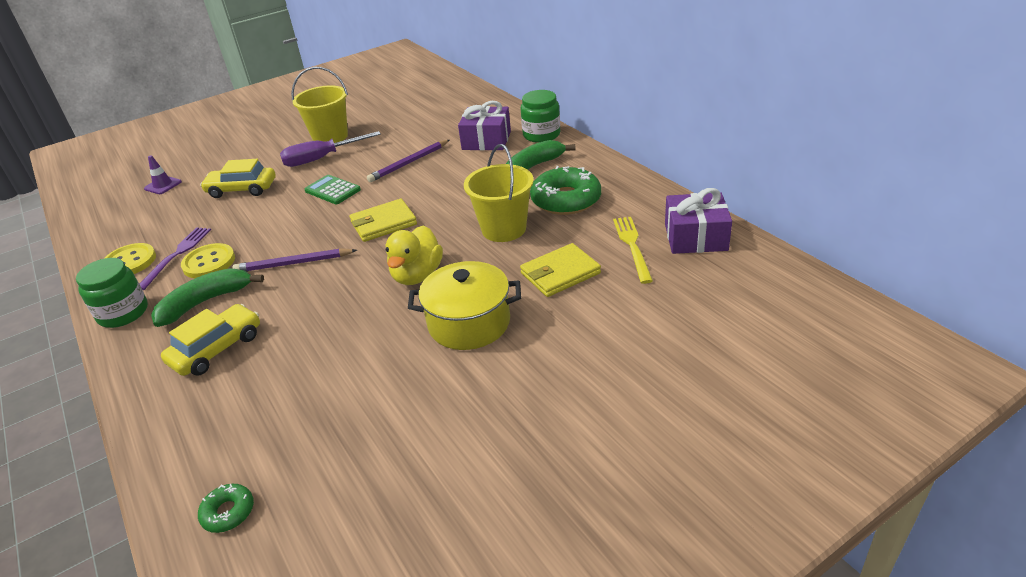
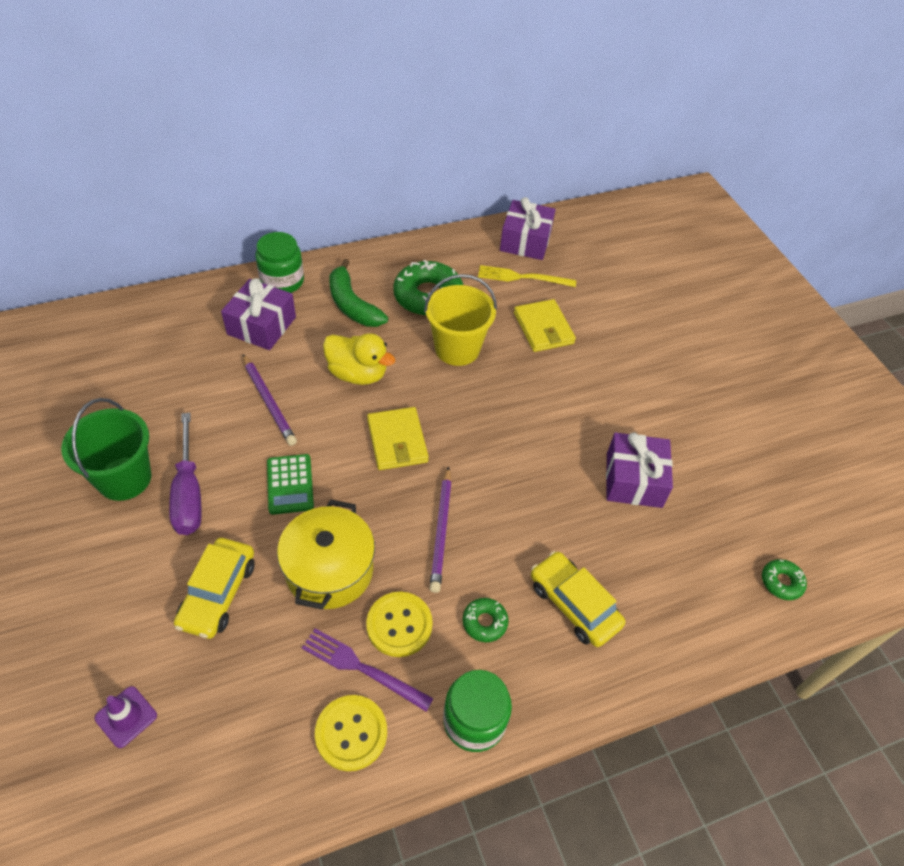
camera: 85 degrees left, 15 degrees up
green banana [151,268,264,327] -> green donut [463,598,508,642]
yellow bucket [291,67,348,143] -> green bucket [61,398,152,501]
green calculator [305,175,361,204] -> green calculator turned 60 degrees counterclockwise [267,454,314,515]
yellow duck [386,225,443,285] -> yellow duck moved to [323,333,396,385]
yellow pot [408,261,521,350] -> yellow pot moved to [277,499,375,610]
none -> purple gift [606,432,673,508]

